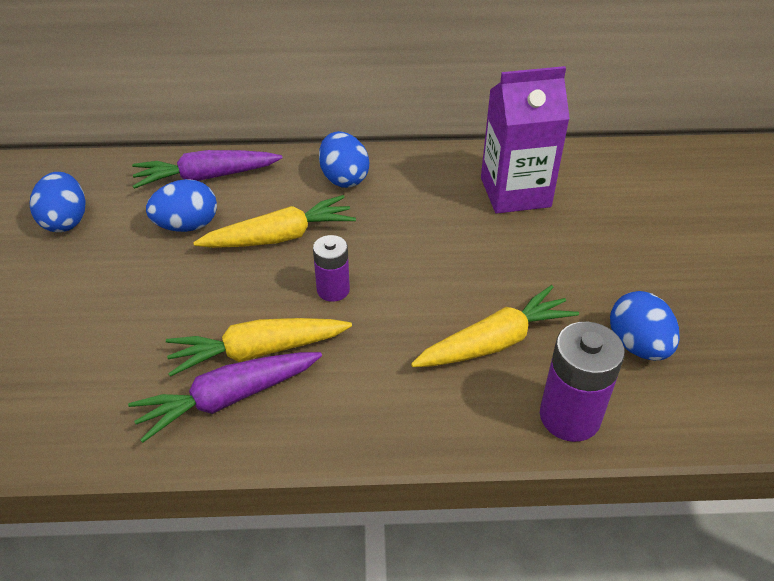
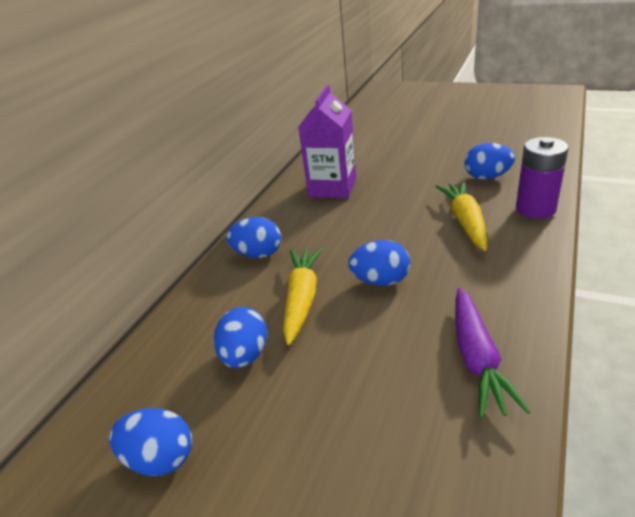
camera: 60 degrees left, 10 degrees down
purple carrot [132,150,282,189] -> none
yellow carrot [166,318,352,377] -> none
purple battery [313,235,350,302] -> blue egg [348,240,410,286]

